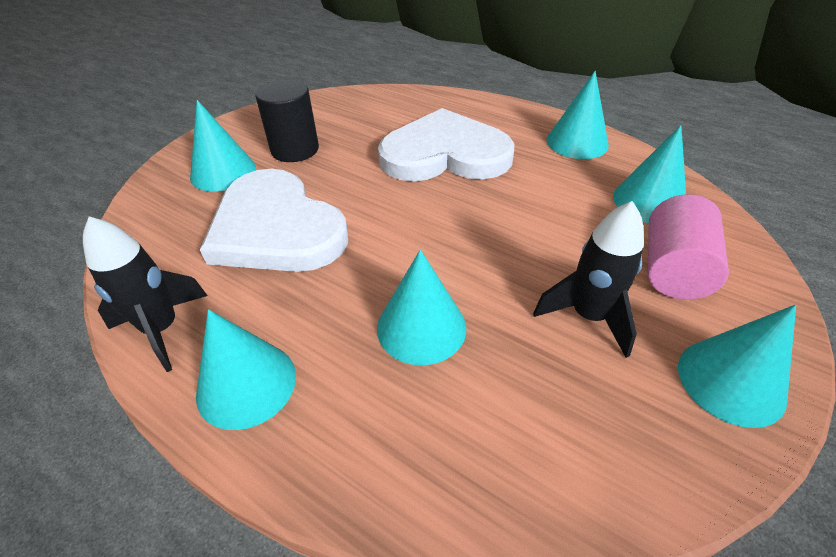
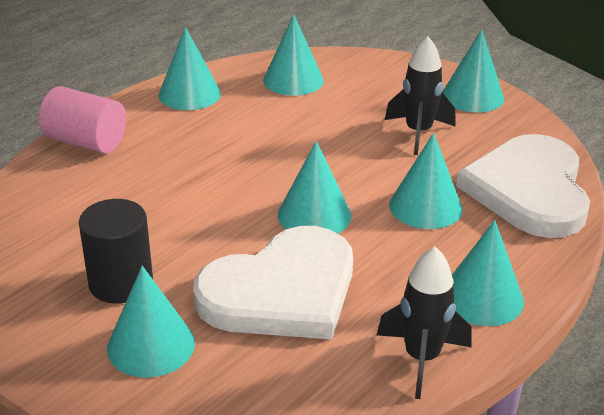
camera: 85 degrees left, 10 degrees down
white heart [378,108,514,181] -> white heart moved to [456,134,590,238]
pink cylinder [648,195,729,300] -> pink cylinder moved to [39,86,126,154]
none -> turquoise cone [278,141,352,234]

